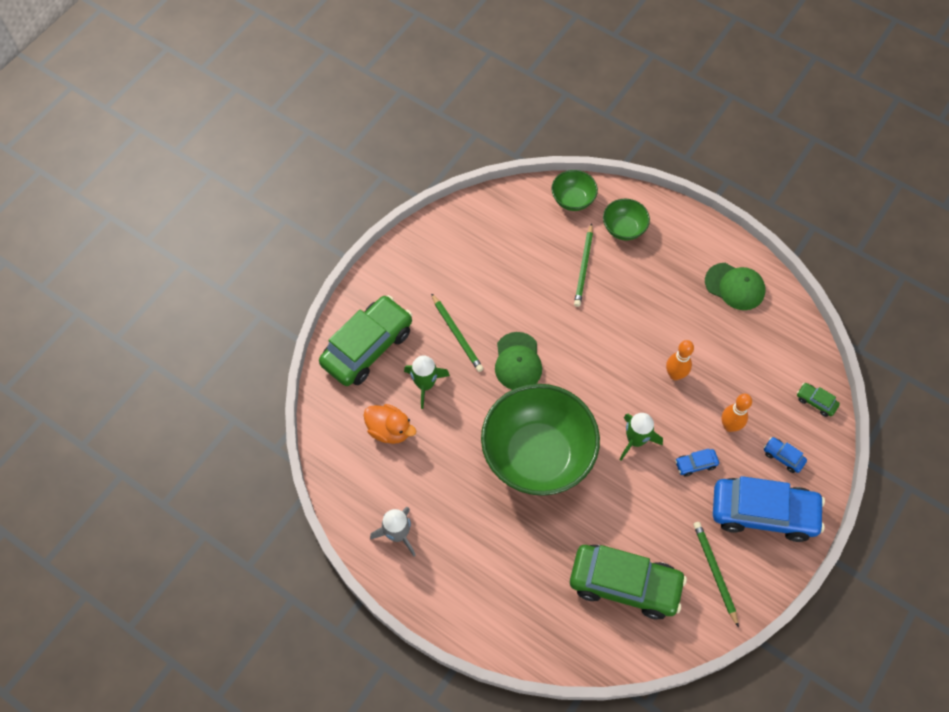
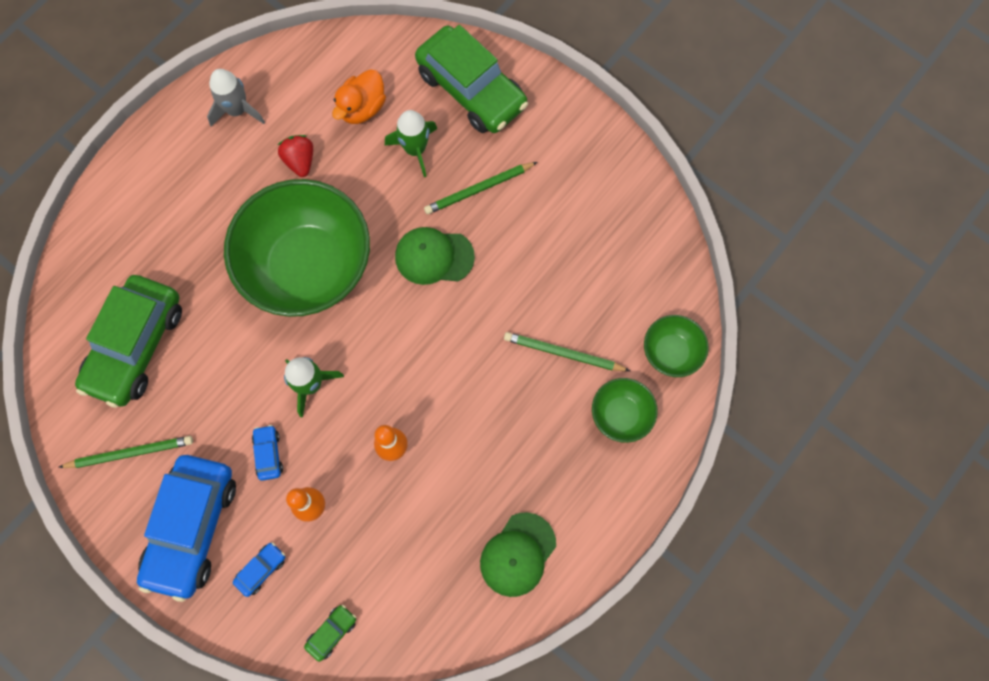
camera: 95 degrees right, 10 degrees up
none -> red strawberry [278,135,313,177]

